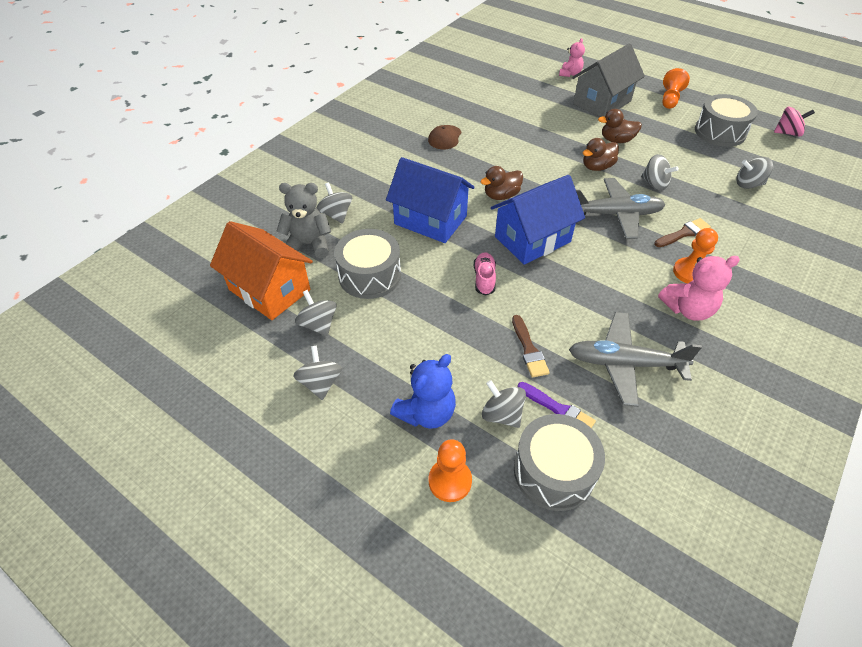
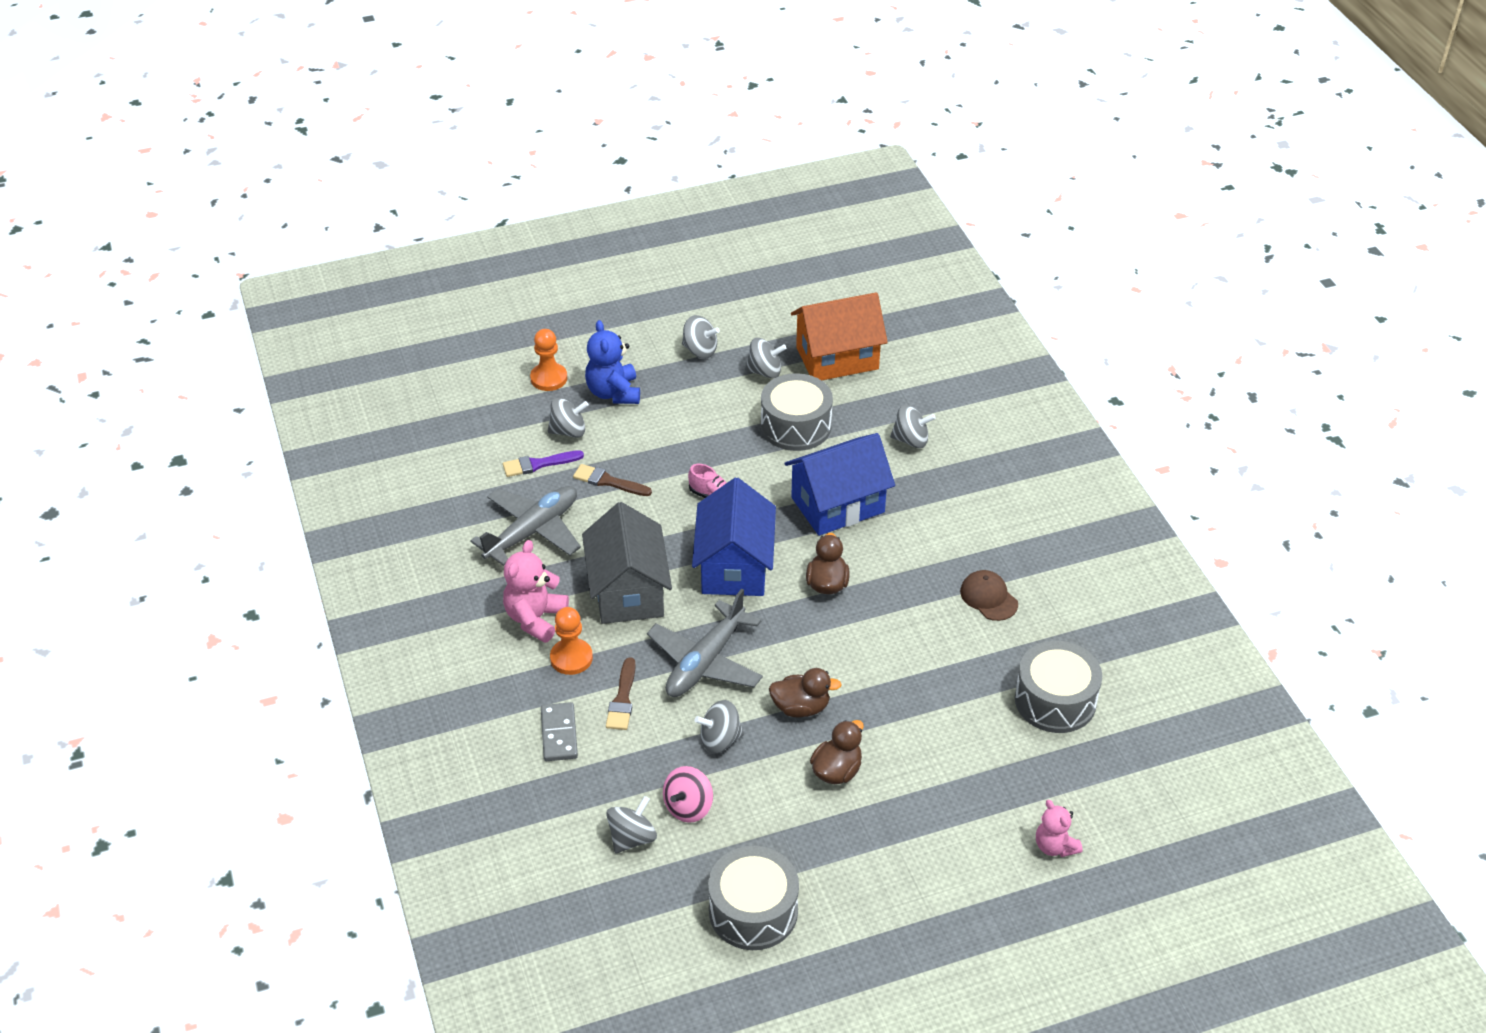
camera: 125 degrees right, 5 degrees down
grey teddy bear [276,183,331,258] -> none
grey drum [514,414,605,511] -> grey drum moved to [1015,641,1102,733]
grey house [572,43,645,117] -> grey house moved to [582,502,672,624]
brown duck [583,138,619,171] -> brown duck turned 90 degrees clockwise [769,668,842,717]
orange pawn [662,68,690,109] -> none
pink spinning top [774,107,815,136] -> pink spinning top moved to [663,766,713,823]
none -> grey domino [541,702,578,761]

